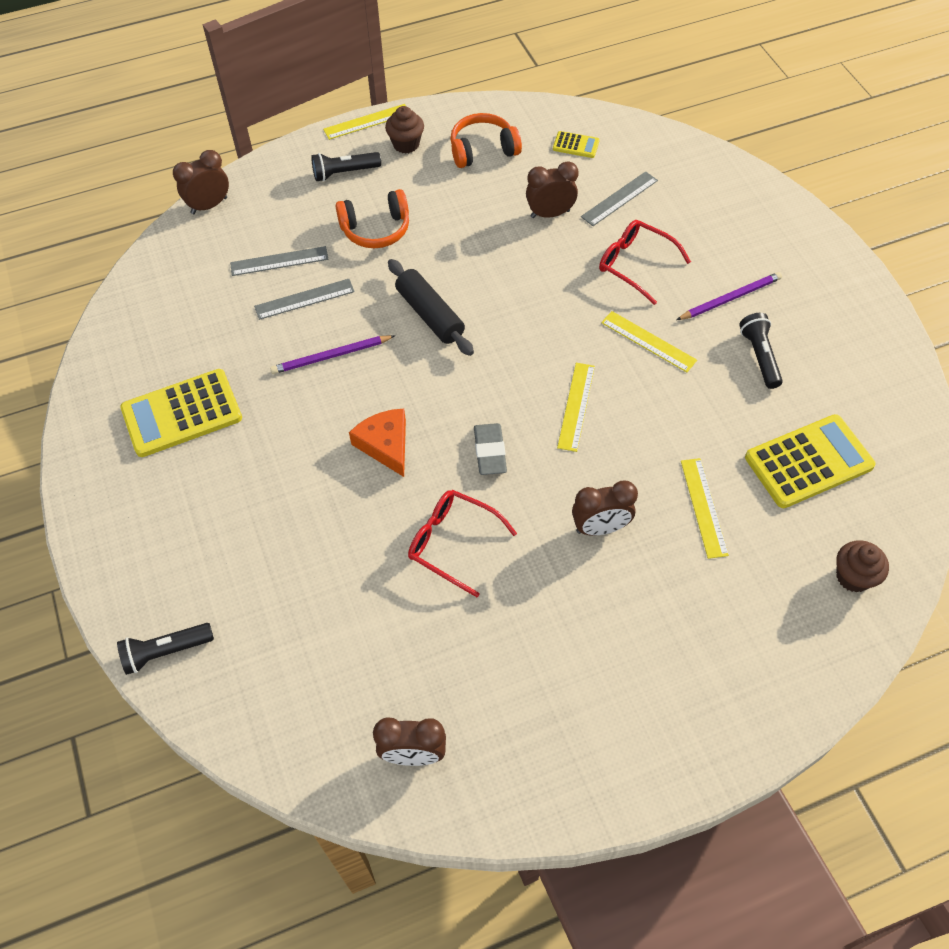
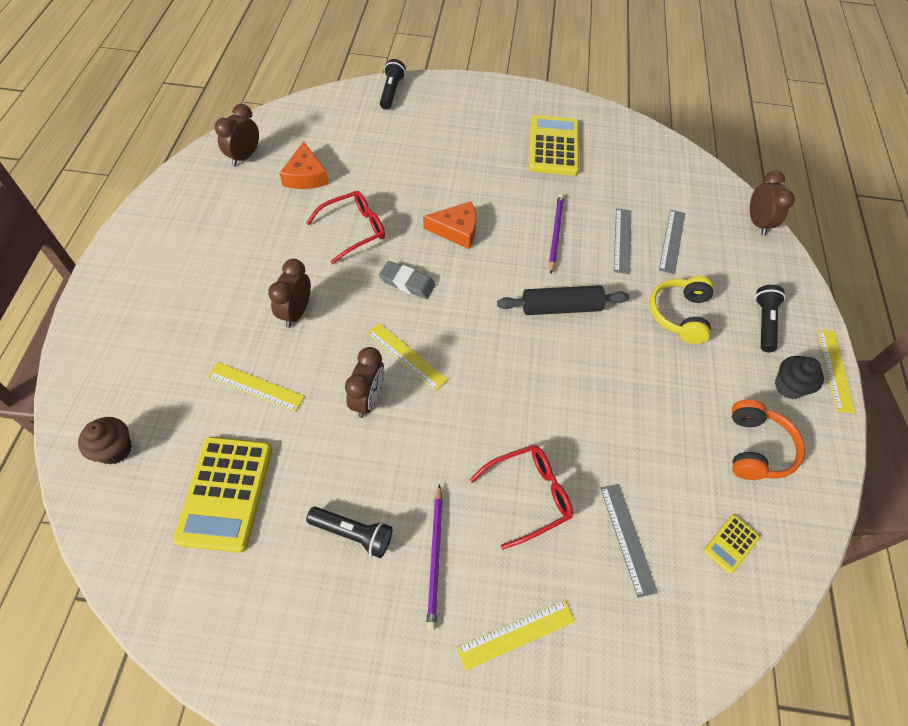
camera: 115 degrees right, 0 degrees up
orange headphones [336,189,409,248] -> yellow headphones [649,276,714,344]
brown cupcake [385,106,424,154] -> black cupcake [775,356,824,399]
brown clock [526,161,579,218] -> brown clock moved to [345,347,385,418]
yellow ruler [601,311,697,372] -> yellow ruler moved to [456,600,575,671]
none -> orange cheese [279,142,329,189]

